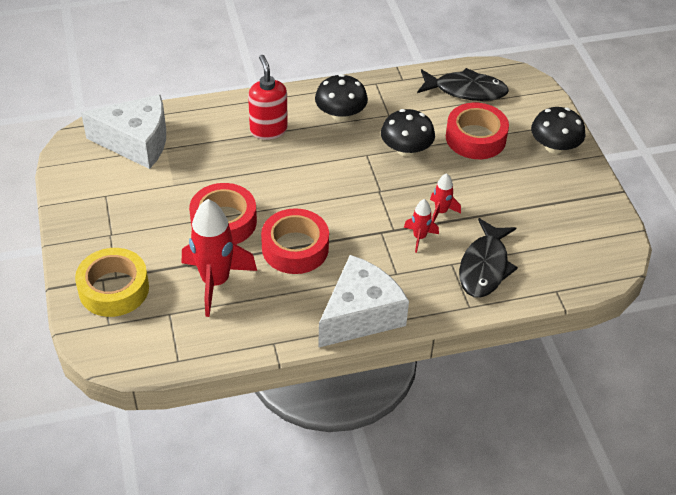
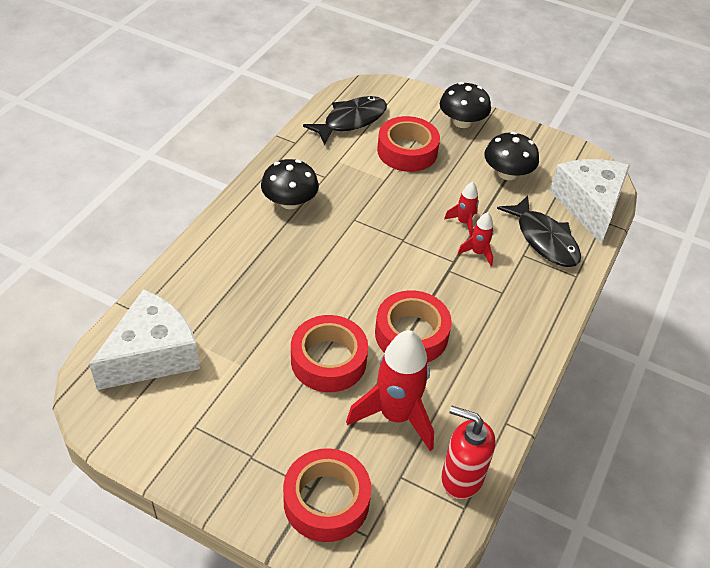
camera: 50 degrees left, 0 degrees up
yellow tape [75,248,149,317] -> red tape [283,448,371,542]
red soap dispenser [248,55,288,140] -> red soap dispenser moved to [441,406,496,499]
white cheese [318,255,409,348] -> white cheese moved to [549,159,630,244]
black mushroom [381,109,435,157] -> black mushroom moved to [484,132,539,180]

